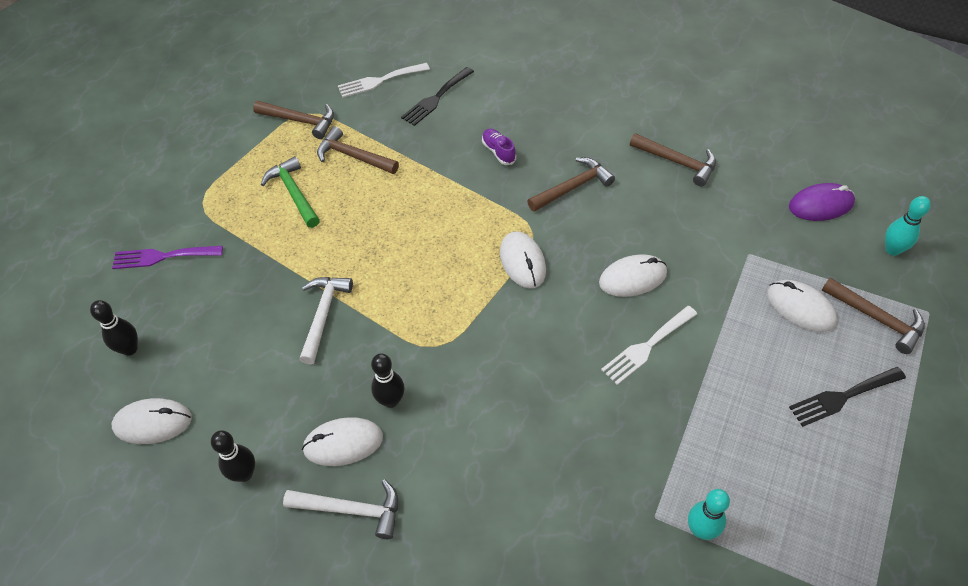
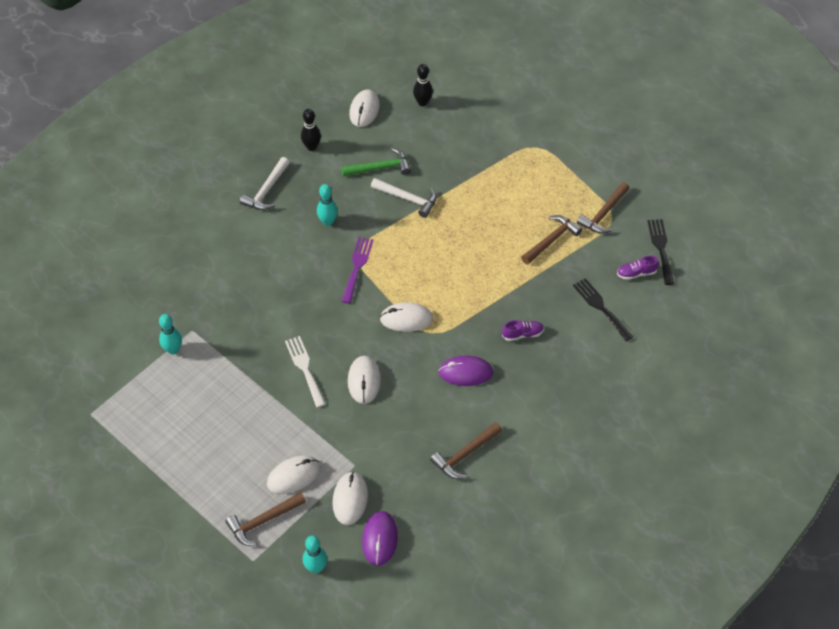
camera: 105 degrees right, 0 degrees up
purple fork [112,246,223,269] -> purple fork moved to [342,237,373,304]
green hammer [261,156,320,228] -> green hammer moved to [341,148,411,177]
white mouse [302,417,383,466] -> white mouse moved to [332,471,368,525]
white fork [338,63,430,98] -> purple shoe [617,256,659,280]
black bowling pin [371,353,404,408] -> turquoise bowling pin [317,184,338,226]
brown hammer [527,157,615,212] -> purple mouse [438,356,493,386]
black fork [789,367,906,427] -> black fork moved to [648,219,674,285]

